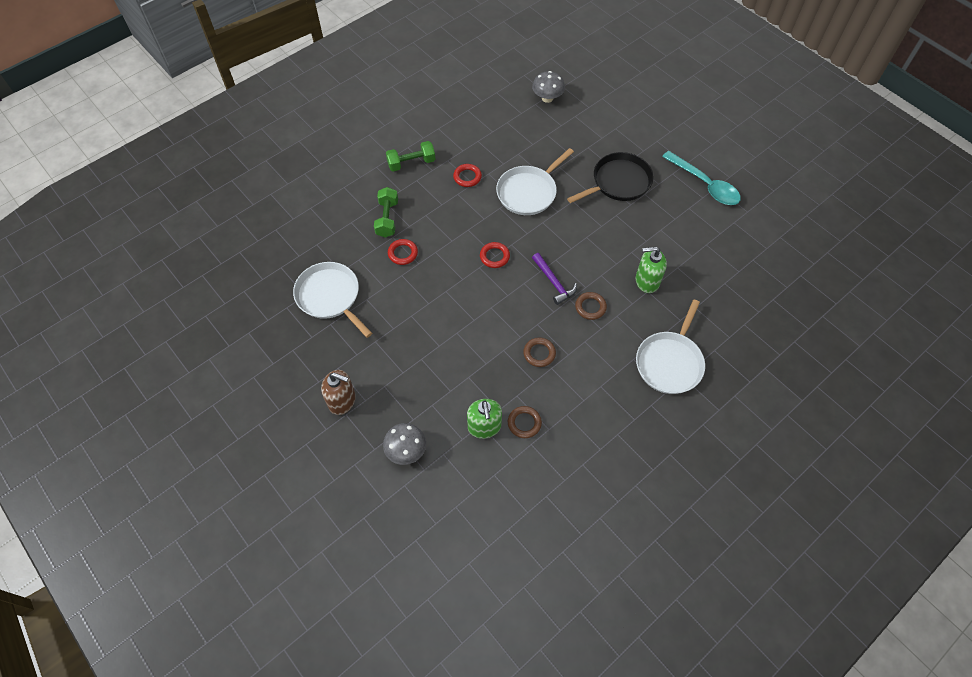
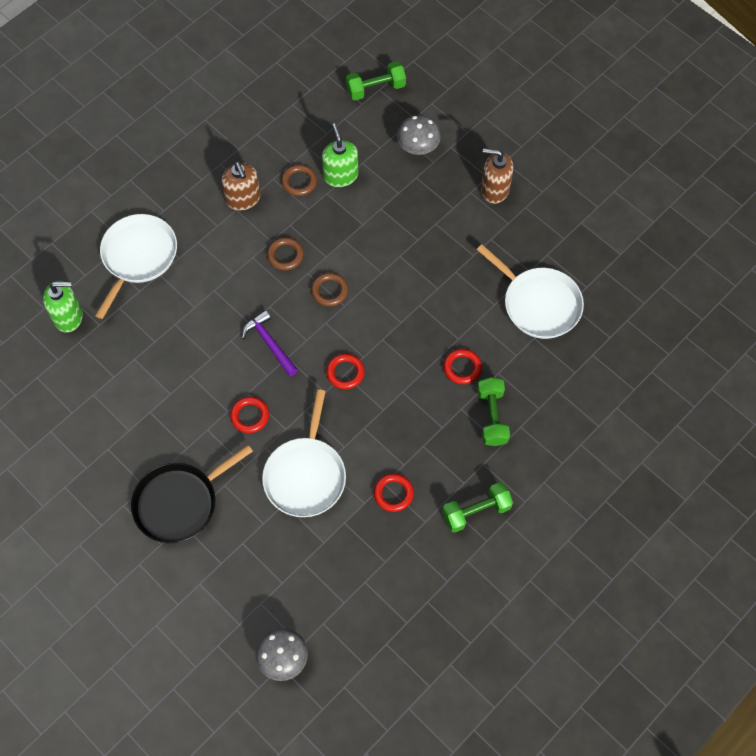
camera: 175 degrees right, 5 degrees up
white pan [496,148,574,215] -> white pan turned 150 degrees clockwise [262,389,346,517]
brown ring [575,292,607,320] -> brown ring moved to [311,272,348,307]
green soap dispenser [636,247,667,293] -> green soap dispenser moved to [43,281,83,332]
turquoise spoon [662,151,741,205] -> none
none -> brown soap dispenser [222,162,260,211]
none -> red ring [230,396,269,433]
none -> green dumbbell [346,61,406,101]

